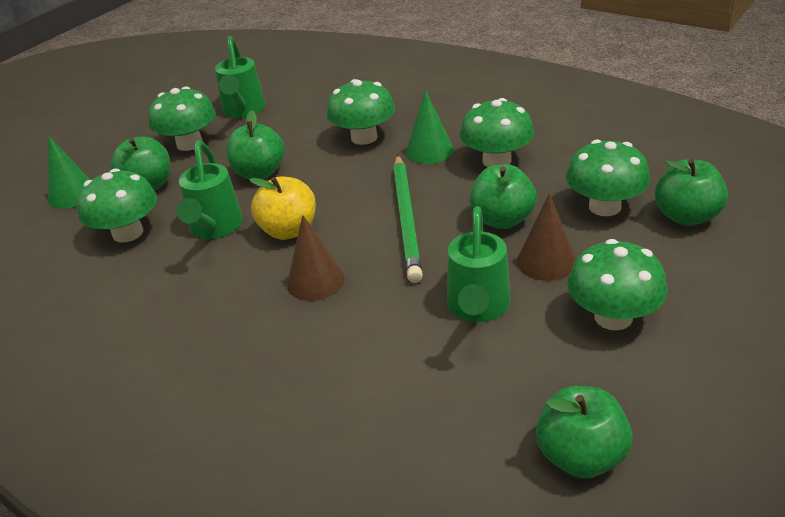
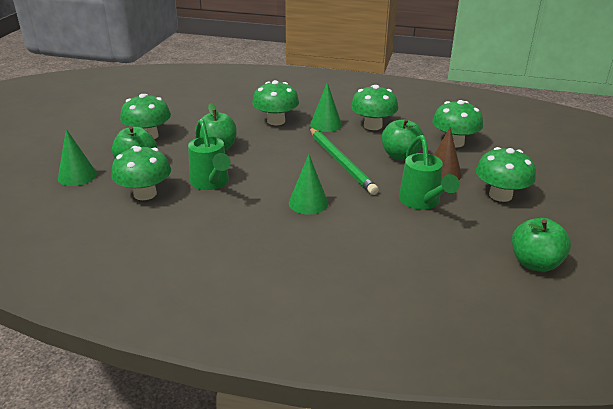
camera: 25 degrees left, 5 degrees down
green watering can [215,36,266,118] -> none
yellow apple [249,177,316,240] -> none
brown cone [287,215,345,301] -> green cone [289,154,328,214]
green apple [655,159,728,226] -> none

